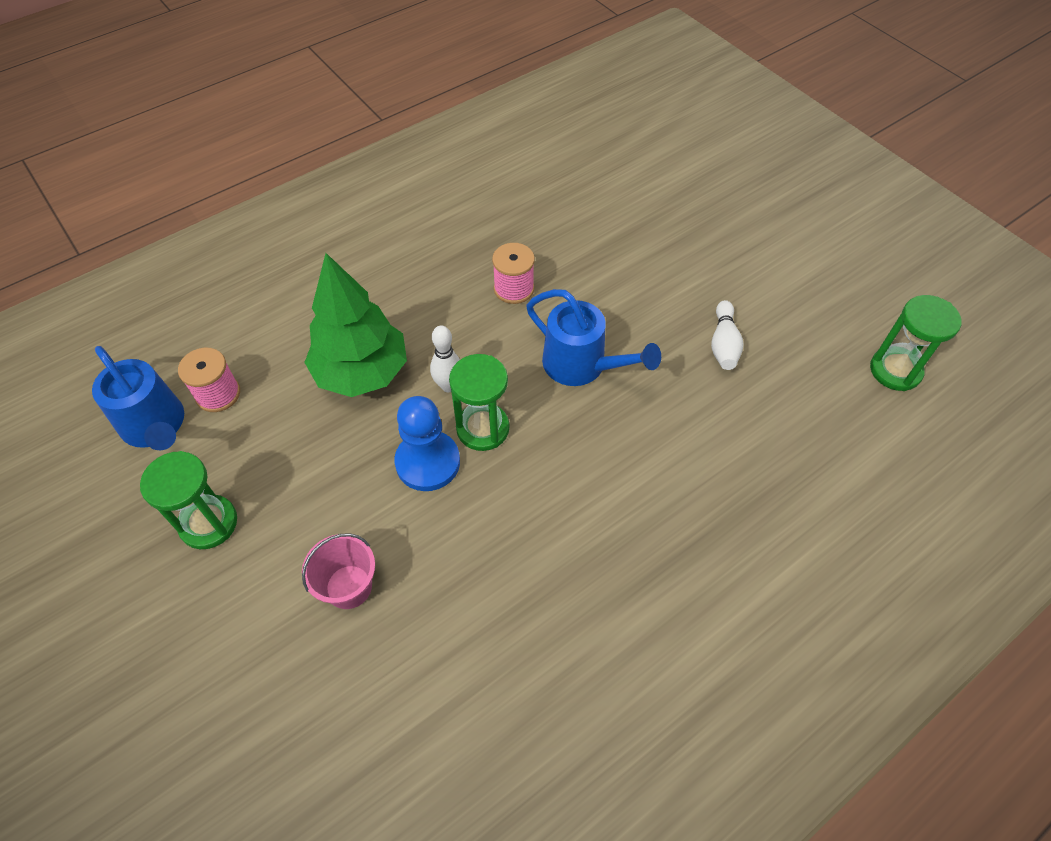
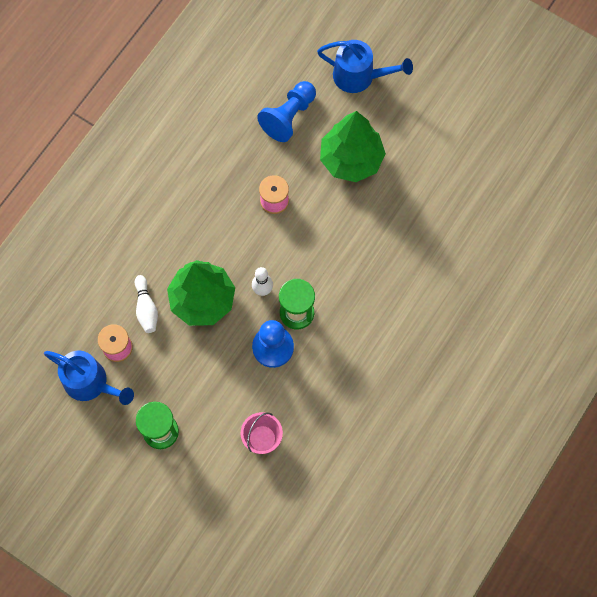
camera: 20 degrees left, 15 degrees up
blue watering can [526,289,661,386] -> blue watering can moved to [317,40,413,93]
white bowling pin [711,300,743,370] -> white bowling pin moved to [135,275,158,333]
green hourglass [870,295,961,391] -> none
none -> blue pawn [257,81,316,142]
none -> green tree [320,111,386,182]

